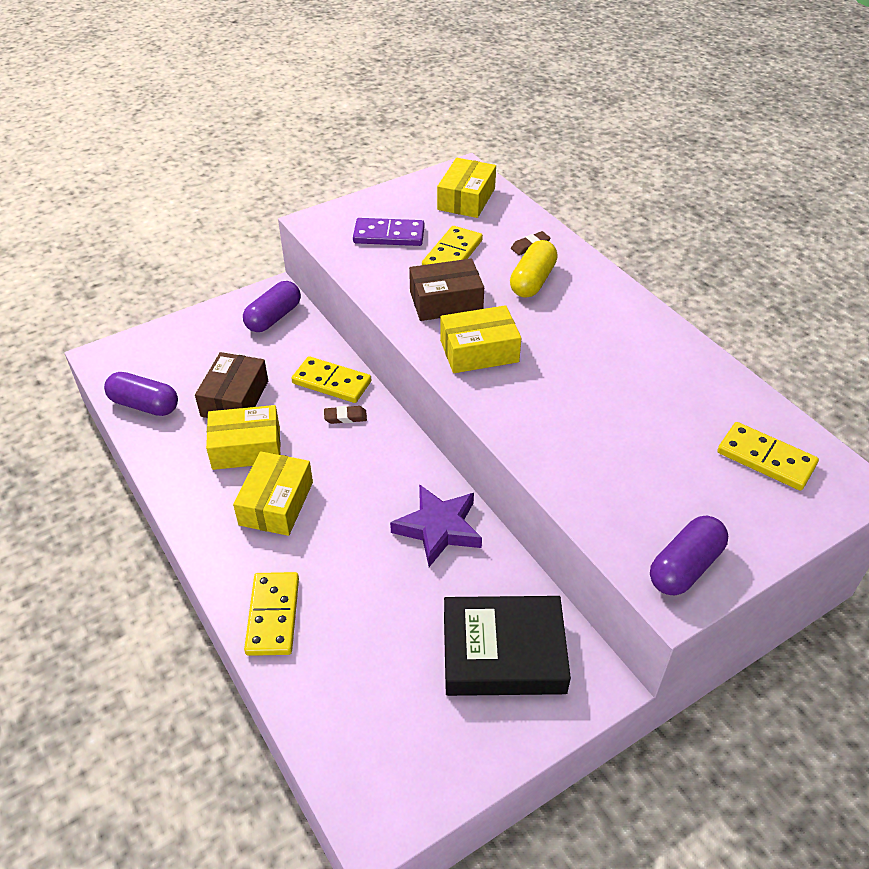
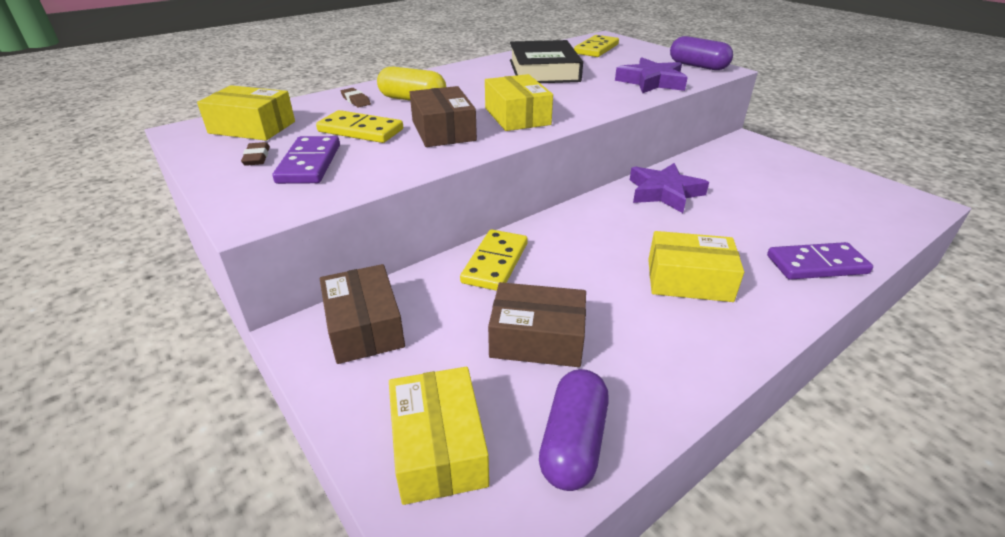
camera: 95 degrees left, 10 degrees down
yellow box [206,405,281,470] -> yellow box moved to [389,367,489,505]
purple capsule [243,281,301,332] -> brown box [320,264,405,364]
yellow domino [244,572,299,656] -> purple domino [767,242,873,280]
brown eraser [324,406,367,424] -> brown eraser moved to [241,142,270,166]
black book [444,596,571,696] -> black book moved to [510,40,583,83]
none -> purple star [615,57,688,93]

